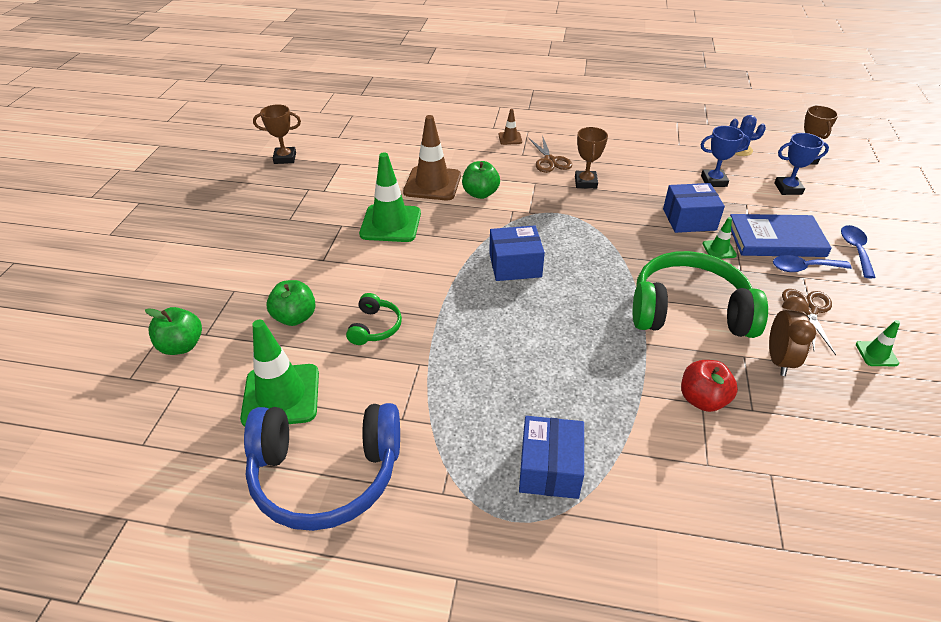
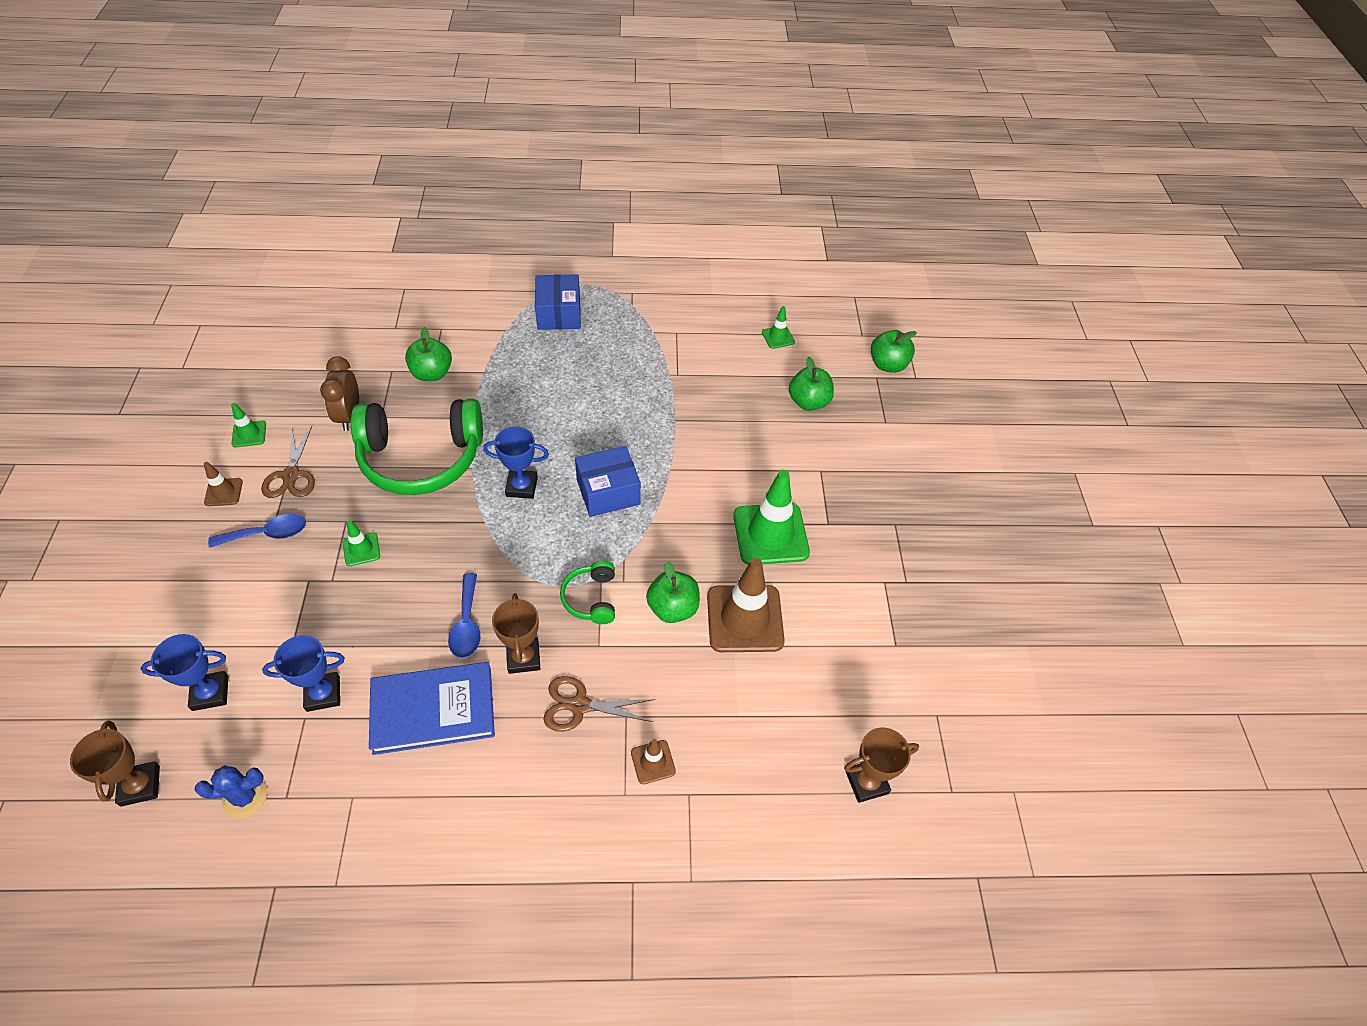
camera: 165 degrees right, 10 degrees up
green traffic cone [240,320,319,427] -> green traffic cone [762,306,795,349], size x0.47
blue headphones [244,403,400,531] -> none
brown trophy [253,104,301,164] -> brown trophy moved to [844,727,919,803]
green headphones [346,293,402,345] -> green headphones moved to [560,561,615,624]
brown scissors [529,135,572,173] -> brown scissors turned 60 degrees counterclockwise [544,676,655,732]
blue box [663,183,725,233] -> none
red apple [681,360,738,412] -> green apple [405,327,452,381]
blue book [730,214,832,257] -> blue book moved to [369,662,495,755]
blue spoon [841,225,876,278] -> blue spoon moved to [448,573,481,658]
none -> brown traffic cone [204,462,243,506]
none -> blue trophy [483,426,549,499]

